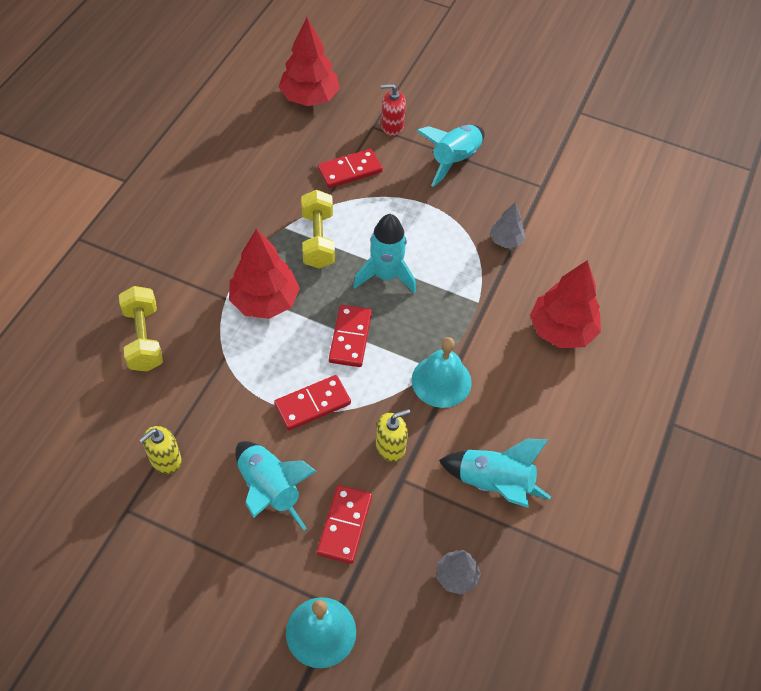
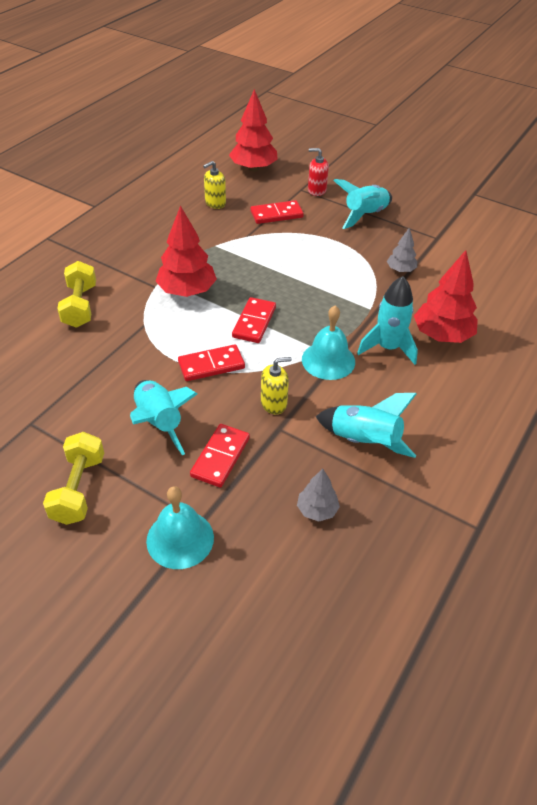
camera: 10 degrees right, 10 degrees down
yellow soap dispenser [139,426,182,474] -> yellow soap dispenser moved to [203,161,226,209]
yellow dumbbell [301,190,335,269] -> yellow dumbbell moved to [43,432,104,525]
turquoise rocket [353,214,416,294] -> turquoise rocket moved to [357,276,418,365]

